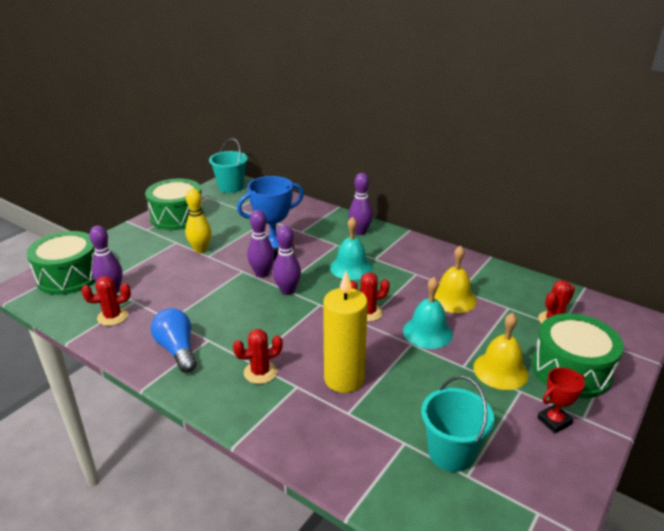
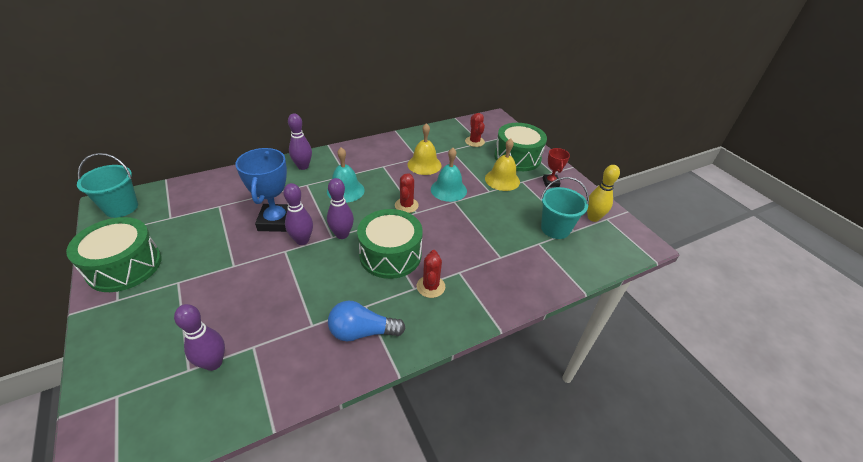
camera: 65 degrees left, 10 degrees up
green drum [27,231,96,295] -> green drum moved to [357,209,423,279]
red cactus [81,276,131,326] -> none
yellow bowling pin [185,189,211,253] -> yellow bowling pin moved to [587,165,620,222]
yellow candle [323,271,368,393] -> none

